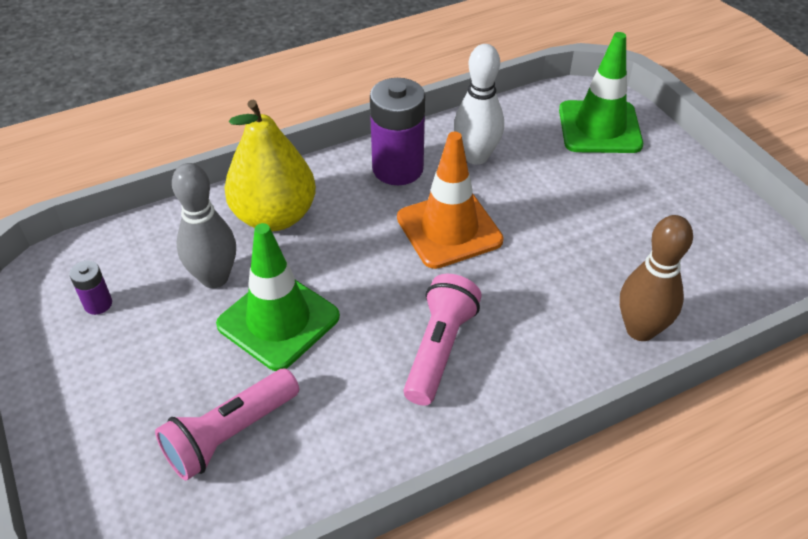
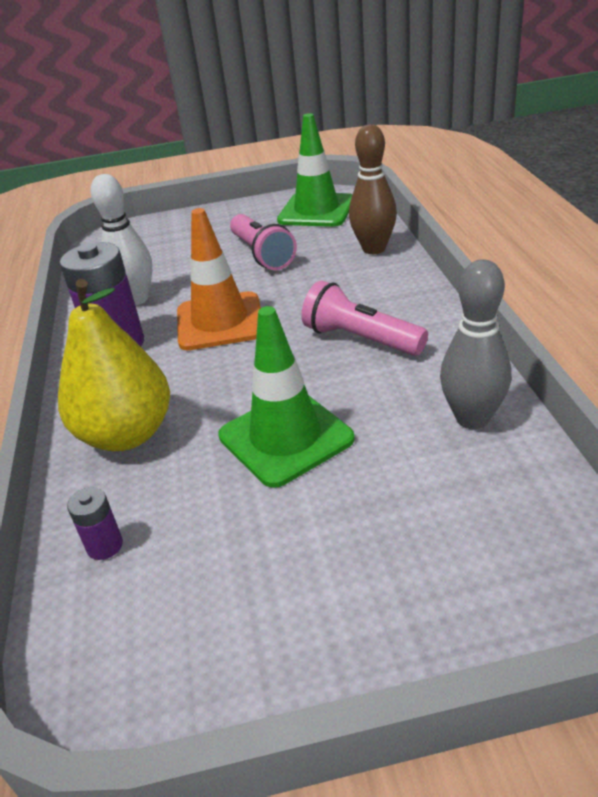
camera: 70 degrees left, 10 degrees down
purple battery [69,261,112,315] -> purple battery moved to [67,487,123,560]
pink flashlight [155,369,299,481] -> pink flashlight moved to [230,214,297,270]
grey bowling pin [172,163,236,288] -> grey bowling pin moved to [440,259,511,429]
green traffic cone [559,32,643,153] -> green traffic cone moved to [277,113,352,227]

